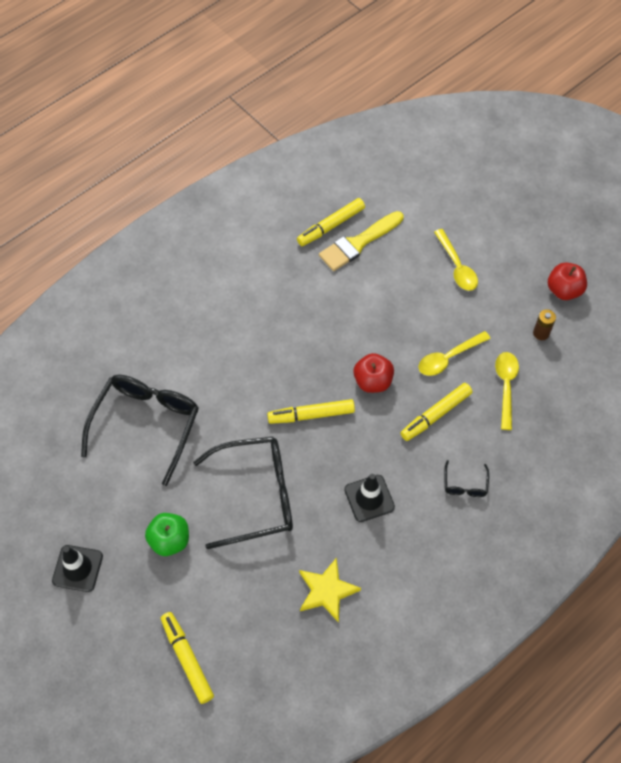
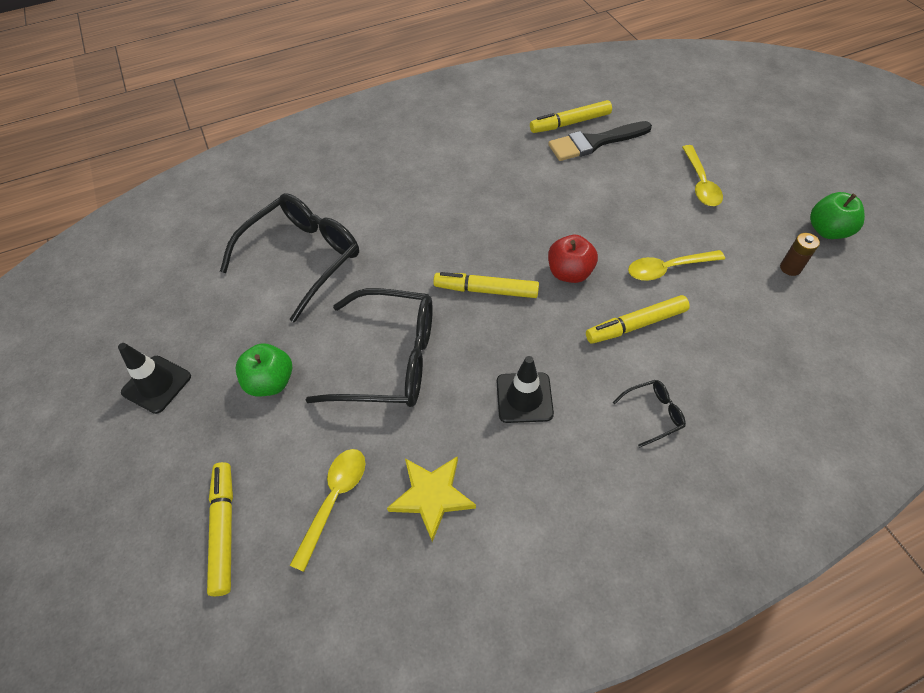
camera: 20 degrees right, 5 degrees down
yellow brush [319,211,404,271] -> black brush [548,121,652,161]
black glasses [444,460,489,497] -> black glasses turned 135 degrees counterclockwise [613,380,686,447]
yellow spoon [495,352,519,430] -> yellow spoon moved to [290,449,365,572]
red apple [548,262,587,300] -> green apple [810,192,865,239]

